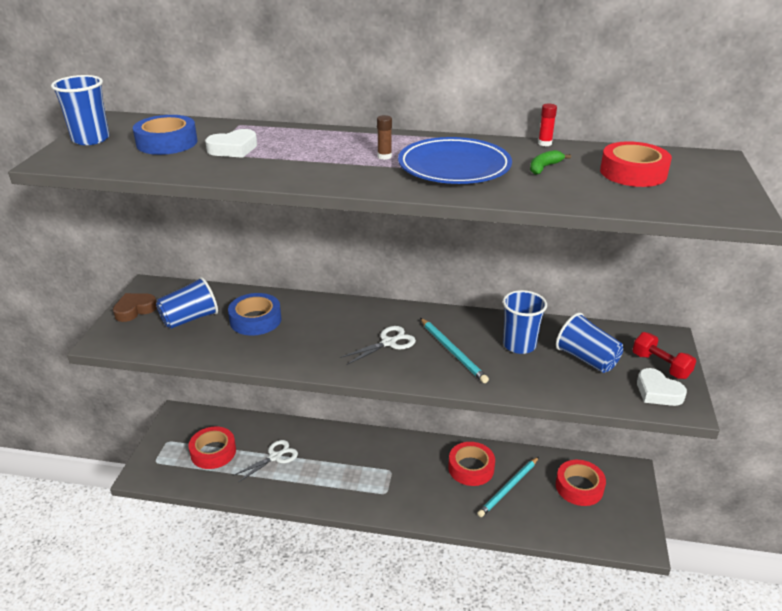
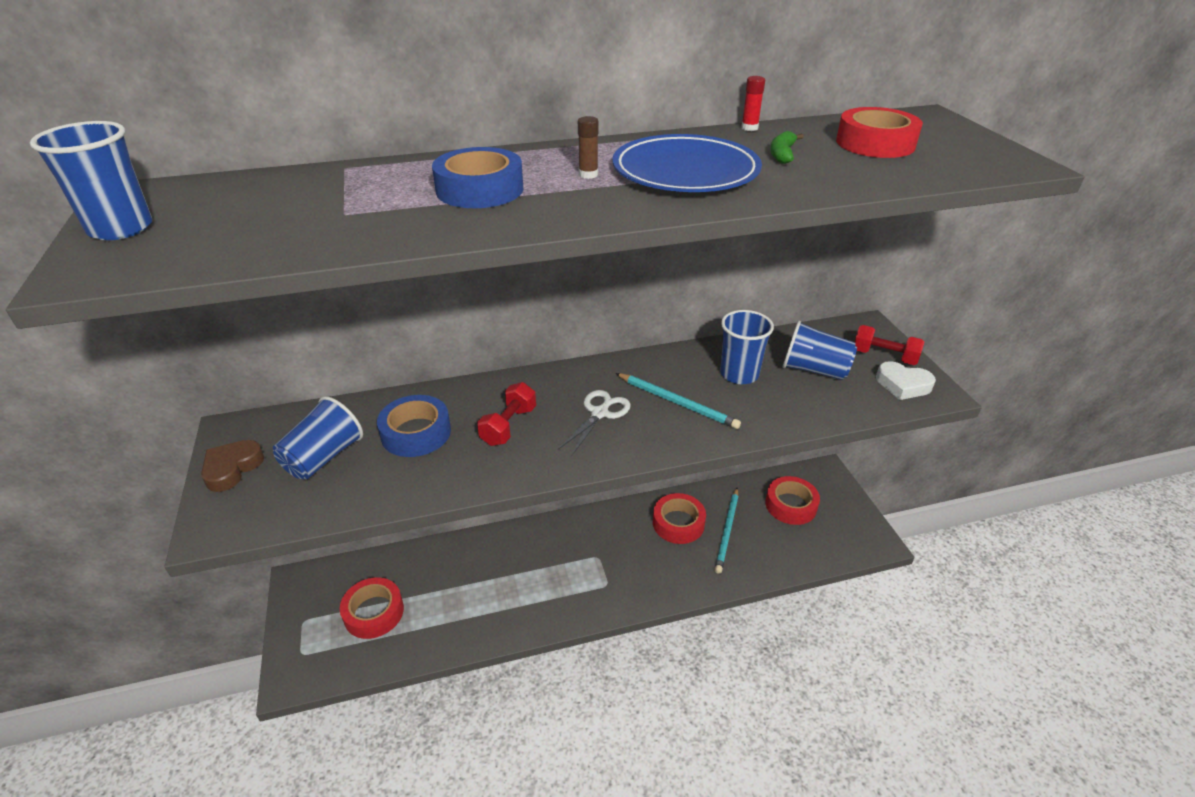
camera: 25 degrees left, 5 degrees up
blue tape [133,115,198,155] -> blue tape moved to [432,147,524,208]
white heart [205,129,257,158] -> none
white scissors [233,440,298,482] -> none
none -> red dumbbell [477,382,536,446]

